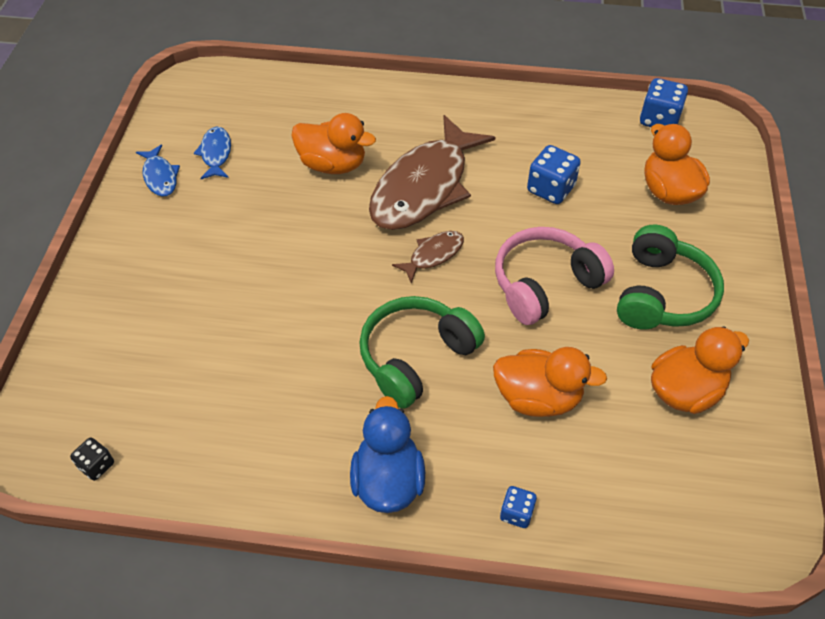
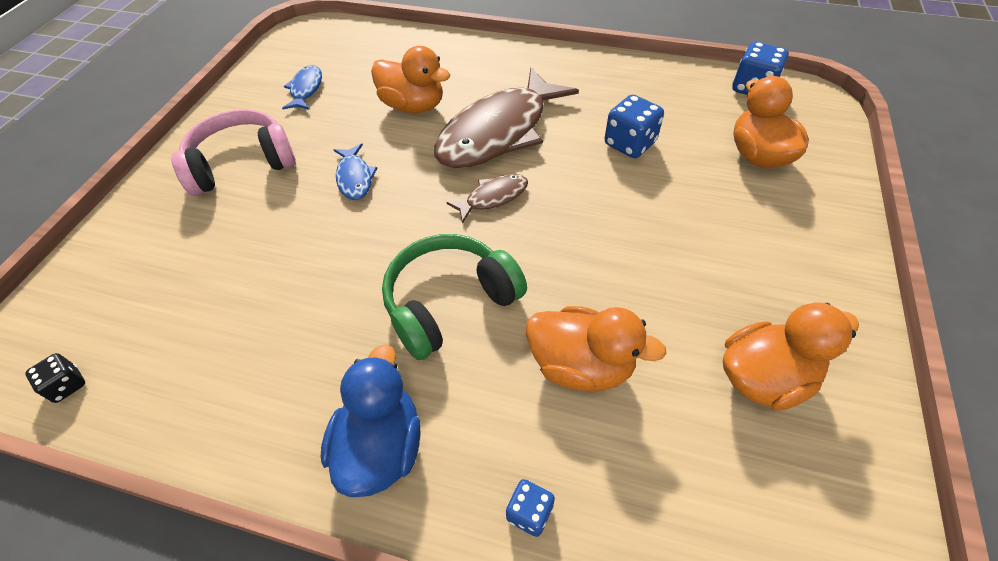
camera: 10 degrees right, 0 degrees up
blue fish [136,144,180,197] -> blue fish moved to [333,144,377,200]
pink headphones [495,227,614,325] -> pink headphones moved to [171,109,296,196]
green headphones [617,225,724,330] -> none

